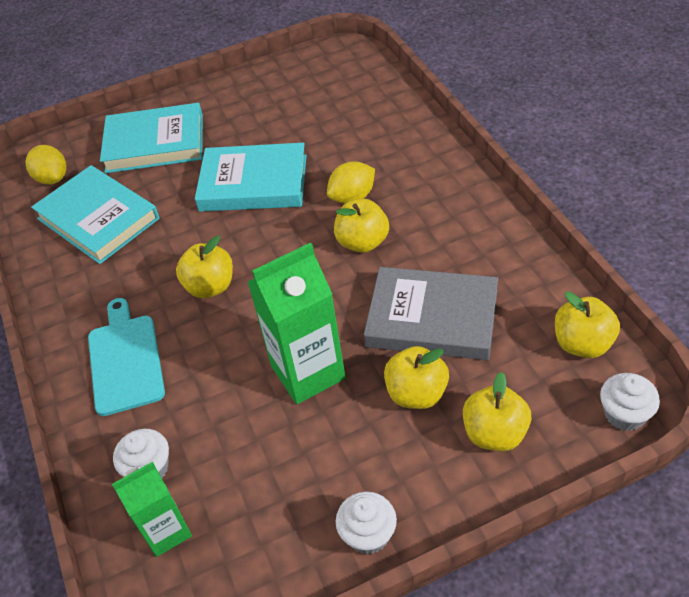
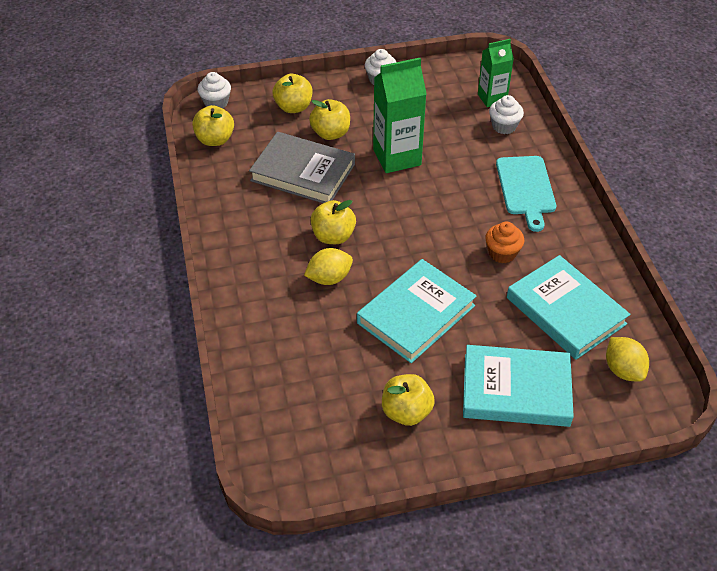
camera: 175 degrees left, 0 degrees up
yellow apple [176,236,233,298] -> yellow apple moved to [382,374,435,426]
turquoise book [195,142,307,212] -> turquoise book turned 60 degrees counterclockwise [357,259,477,363]
none -> orange cupcake [485,222,524,263]

